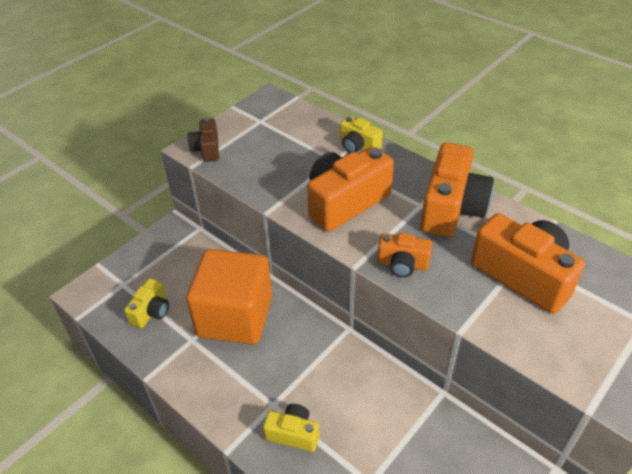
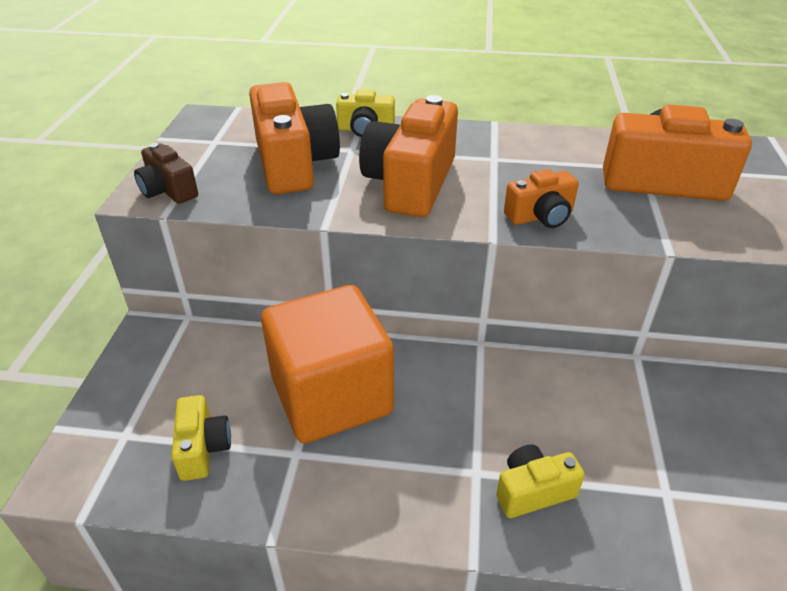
camera: 35 degrees left, 5 degrees down
orange camera [421,143,494,237] -> orange camera moved to [249,82,340,194]

